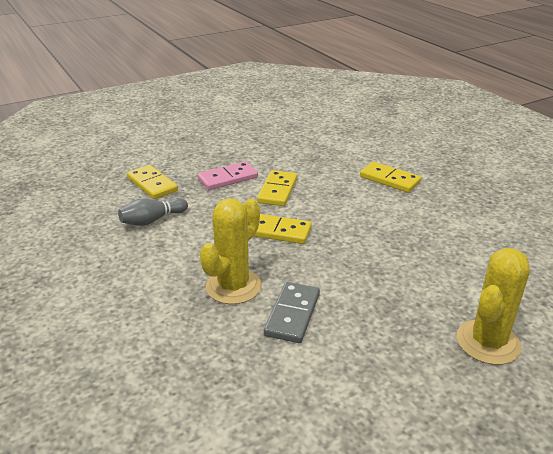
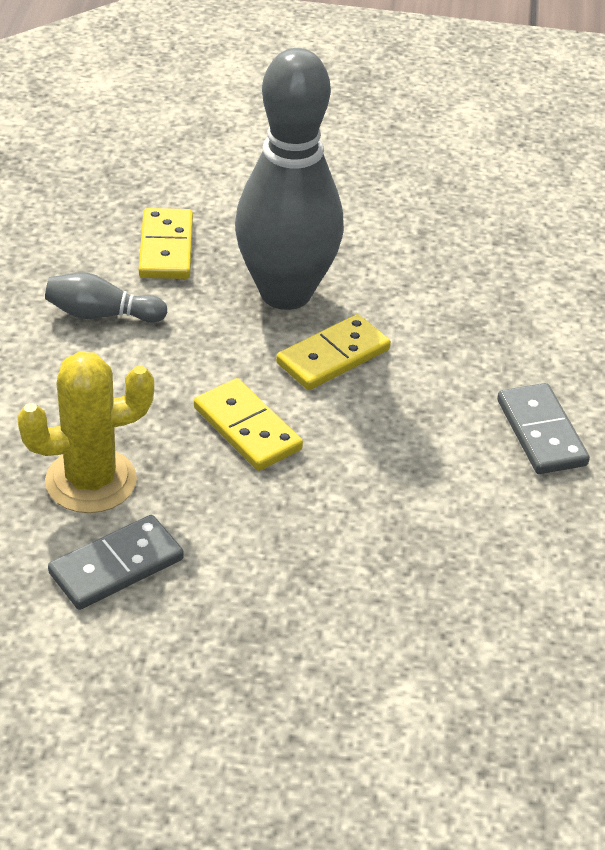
camera: 35 degrees right, 10 degrees up
pink domino [198,161,258,190] -> grey bowling pin [235,48,344,310]
yellow domino [360,161,421,193] -> grey domino [497,383,590,474]
yellow cactus [457,248,530,365] -> none

